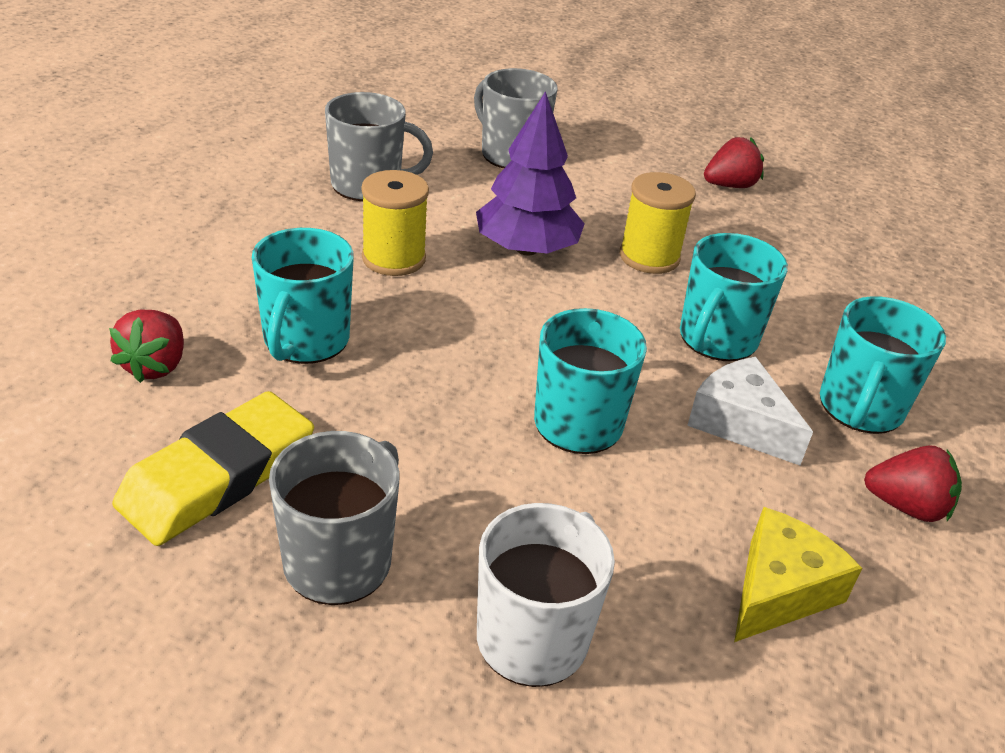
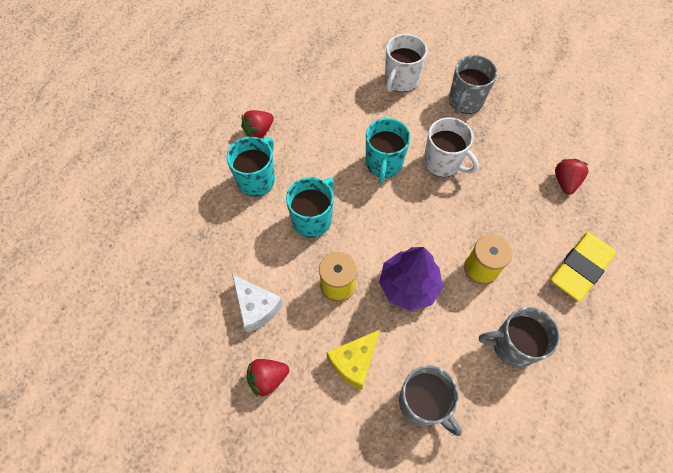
camera: 175 degrees left, 25 degrees up
yellow eraser [112,391,314,546] -> yellow eraser moved to [551,232,616,301]
turquoise mug [252,228,354,364] -> none
white cheese [687,357,813,465] -> white cheese moved to [232,275,283,333]
yellow cheese [734,507,862,642] -> yellow cheese moved to [326,330,380,390]
red strawberry [864,445,962,522] -> red strawberry turned 60 degrees counterclockwise [241,110,274,138]
none -> white mug [424,117,479,177]

